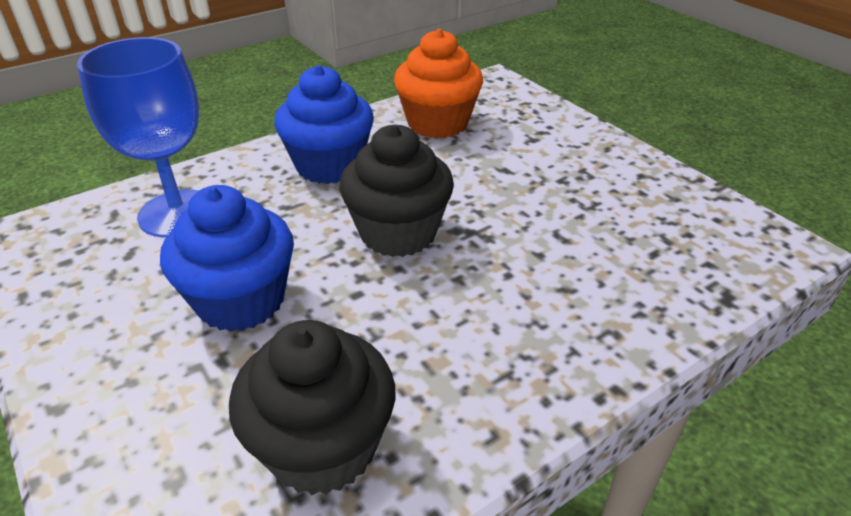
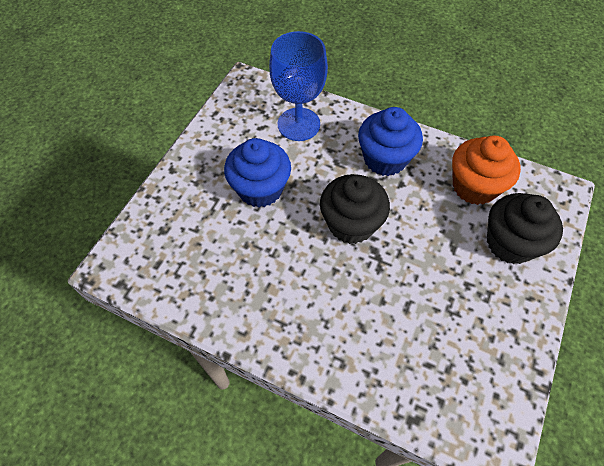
camera: 60 degrees right, 20 degrees up
black cupcake [229,320,395,495] -> black cupcake moved to [487,193,563,264]

